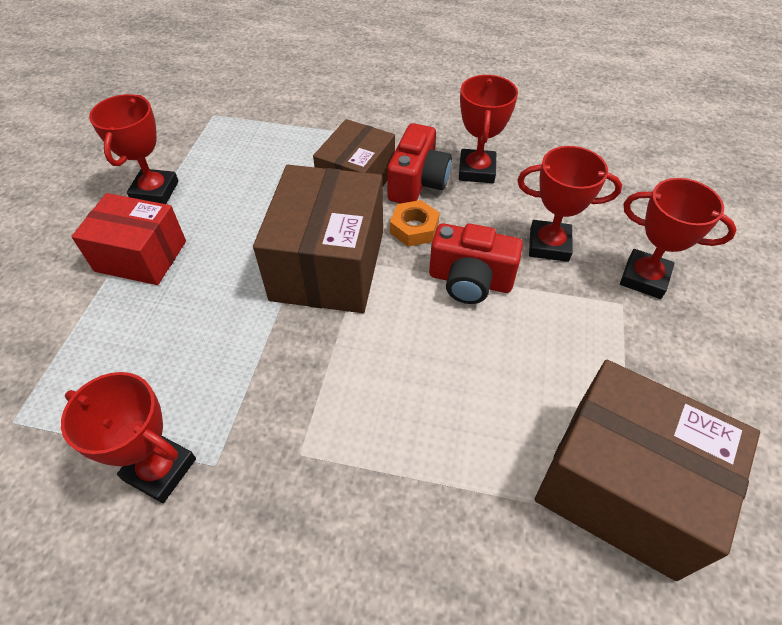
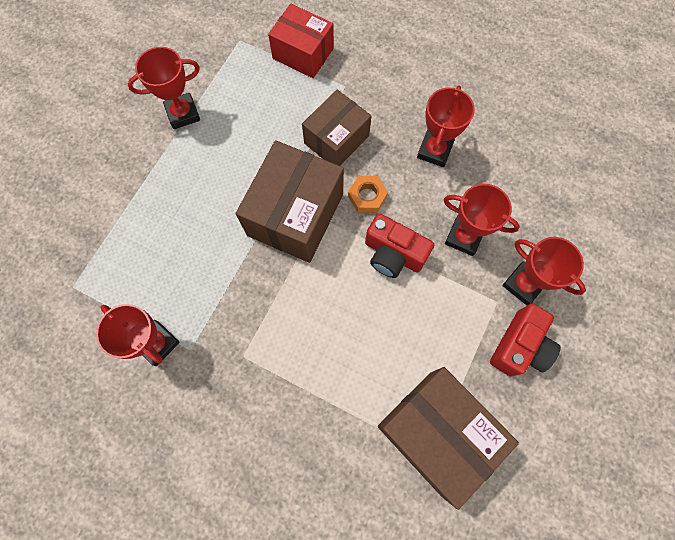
camera: 15 degrees right, 20 degrees up
red box [71,193,186,285] -> red box moved to [268,4,334,78]
red trophy [89,94,179,204] -> red trophy turned 45 degrees clockwise [128,47,200,129]
red camera [387,123,452,203] -> red camera moved to [490,304,561,376]

